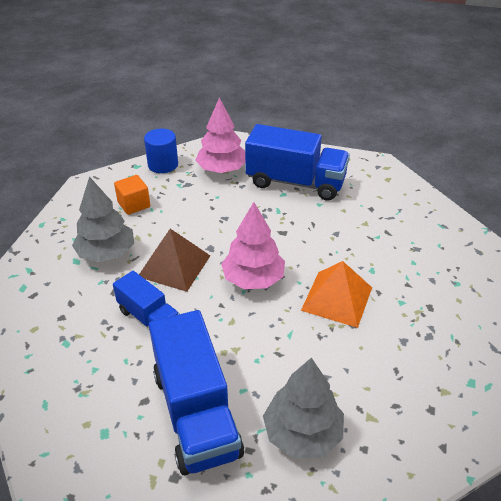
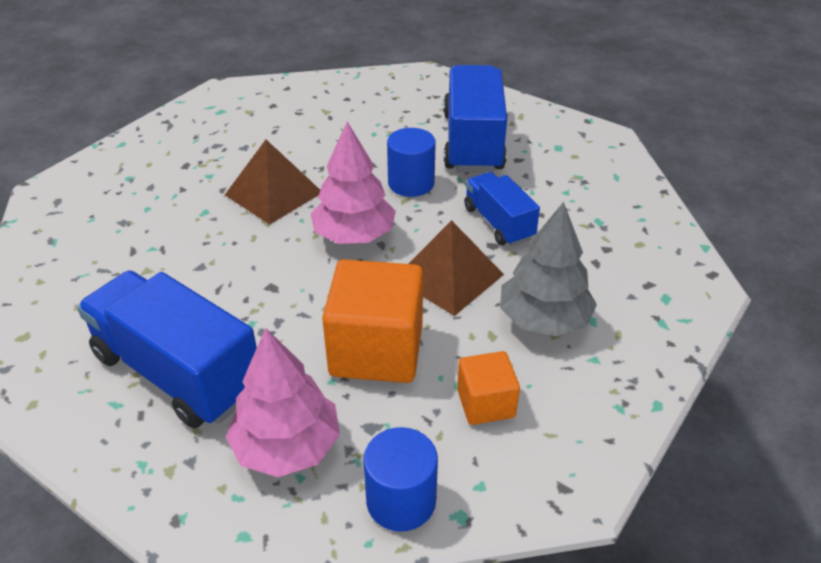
camera: 160 degrees left, 0 degrees up
grey tree [263,357,344,458] -> none
orange pyramid [301,261,372,328] -> brown pyramid [225,140,320,224]
none -> orange cube [322,259,423,383]
none -> blue cylinder [387,128,436,197]

